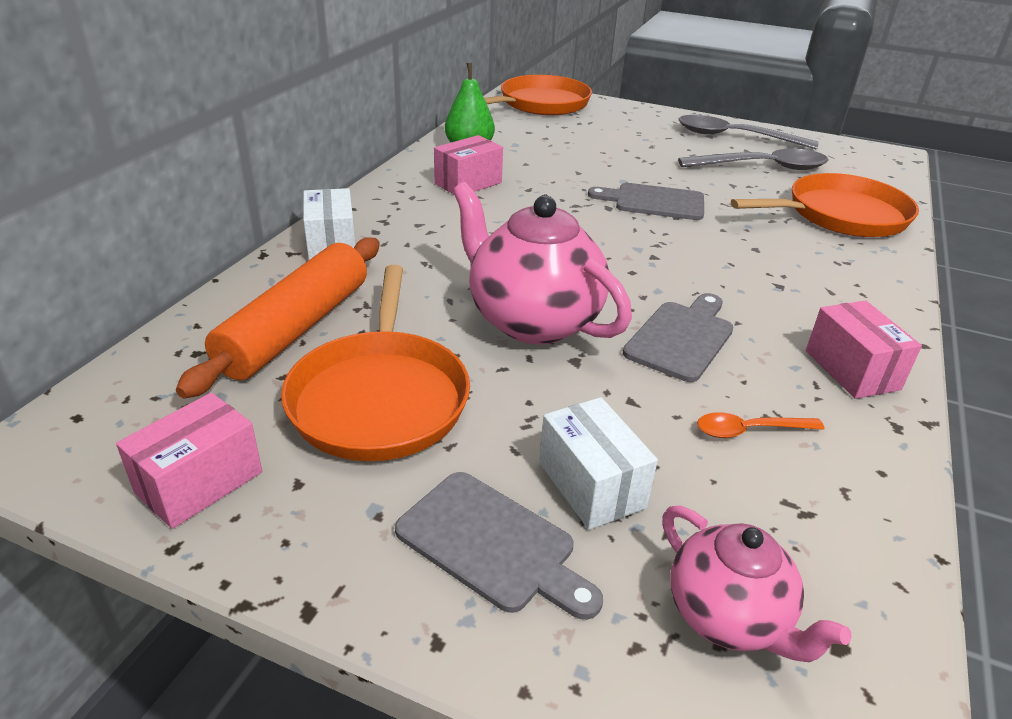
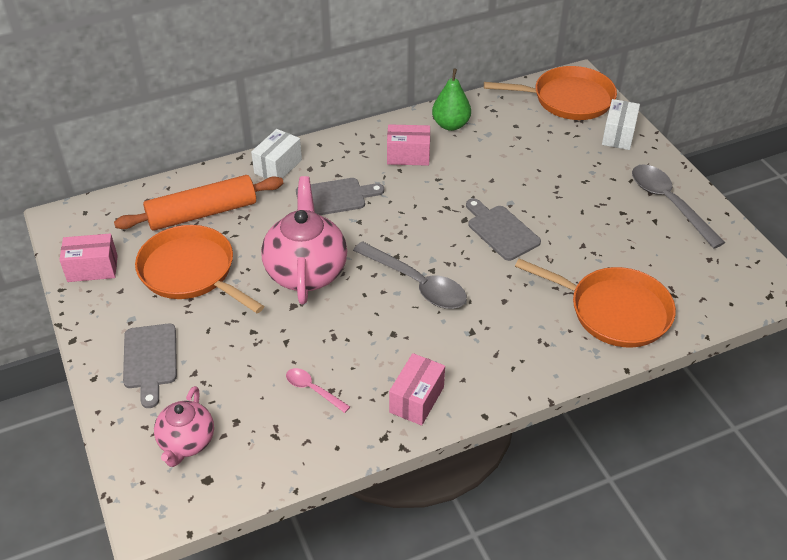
camera: 45 degrees right, 10 degrees up
orange pan [281,265,470,461] -> orange pan turned 90 degrees clockwise [135,225,264,313]
white box [539,397,658,530] -> white box moved to [602,99,640,150]
grey cutting board [623,293,733,382] -> grey cutting board moved to [296,178,384,215]
grey spoon [678,149,828,170] -> grey spoon moved to [353,241,467,309]
orange spoon [697,412,825,438] -> pink spoon [286,368,350,413]

